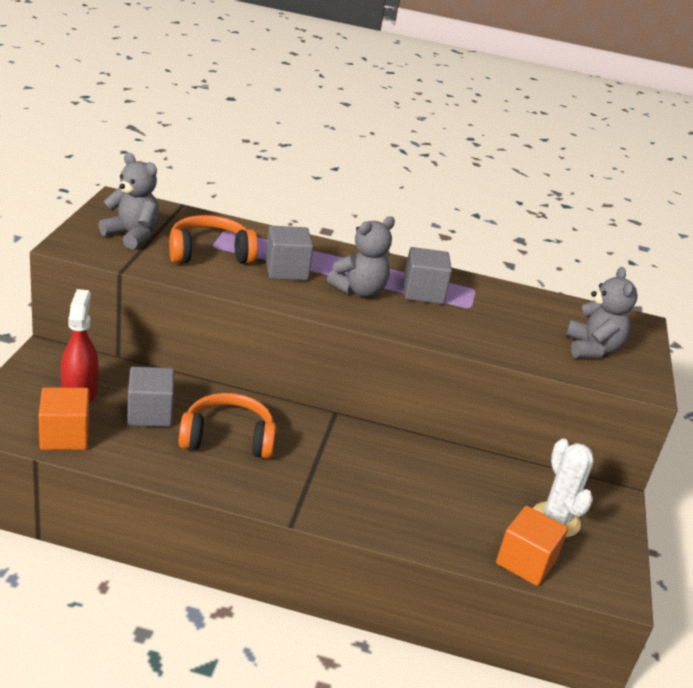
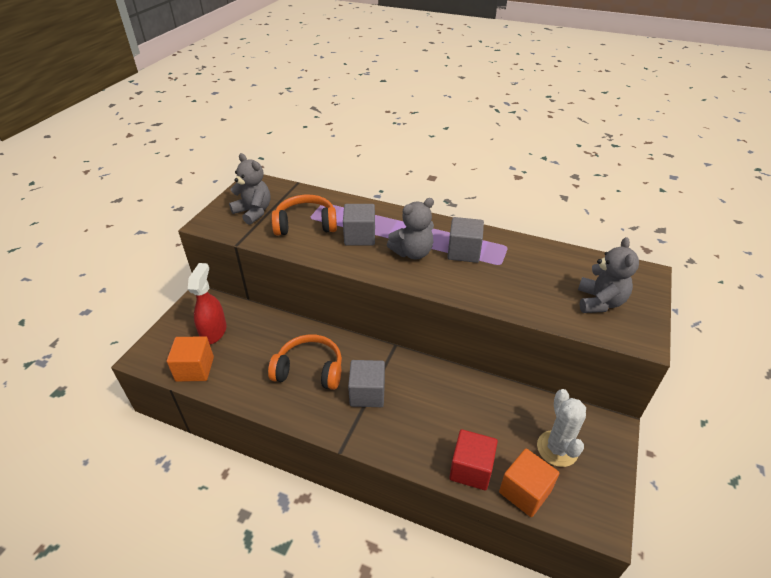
camera: 15 degrees right, 10 degrees up
grey cube [127,367,174,427] -> grey cube moved to [348,360,385,407]
none -> red cube [449,429,498,490]

